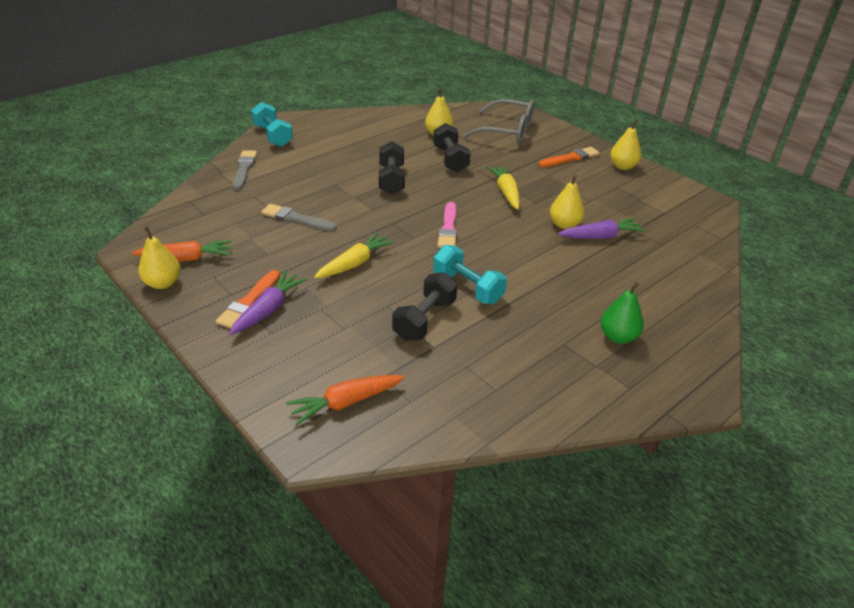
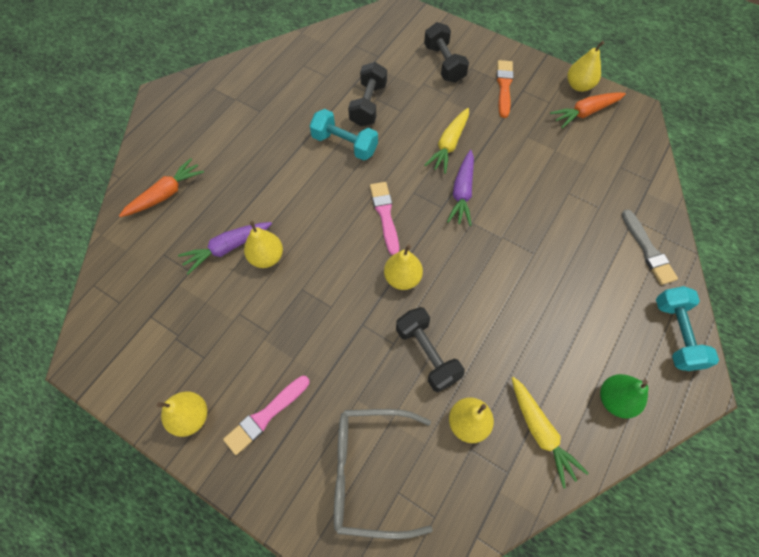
camera: 165 degrees right, 25 degrees up
purple carrot [229,271,307,335] -> purple carrot moved to [447,150,474,226]
turquoise dumbbell [251,102,293,147] -> turquoise dumbbell turned 45 degrees clockwise [656,286,719,371]
grey brush [261,204,337,231] -> none
orange carrot [286,375,405,425] -> orange carrot moved to [119,158,204,217]
black dumbbell [379,141,405,194] -> black dumbbell moved to [424,22,469,83]
yellow carrot [487,165,520,209] -> yellow carrot moved to [512,377,589,488]
orange brush [539,147,600,167] -> pink brush [223,376,310,455]
green pear [600,282,644,344] -> green pear moved to [600,374,648,419]
none -> yellow pear [384,244,423,290]

